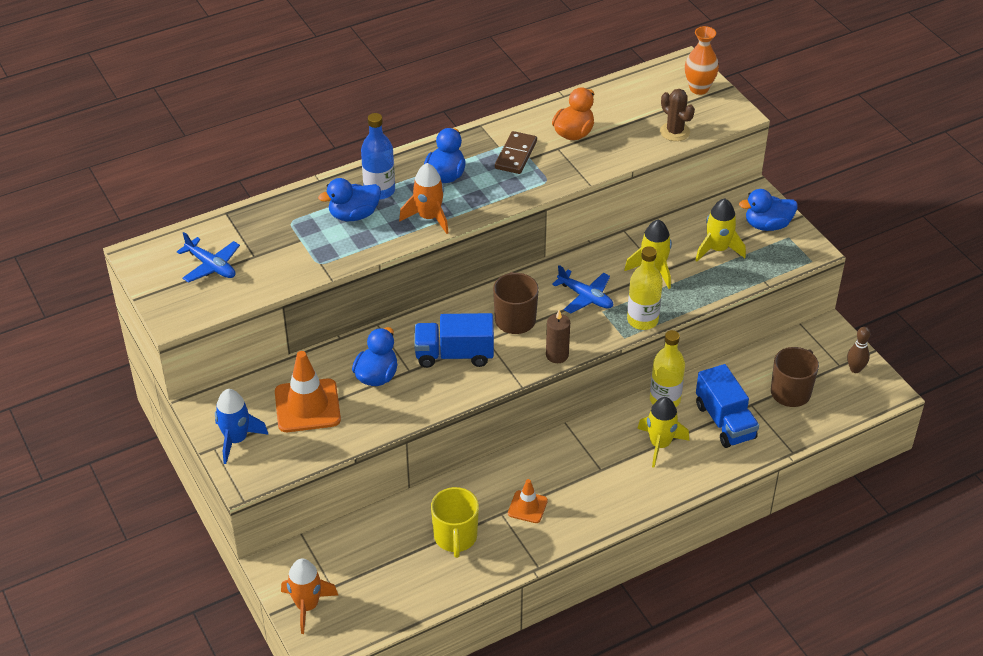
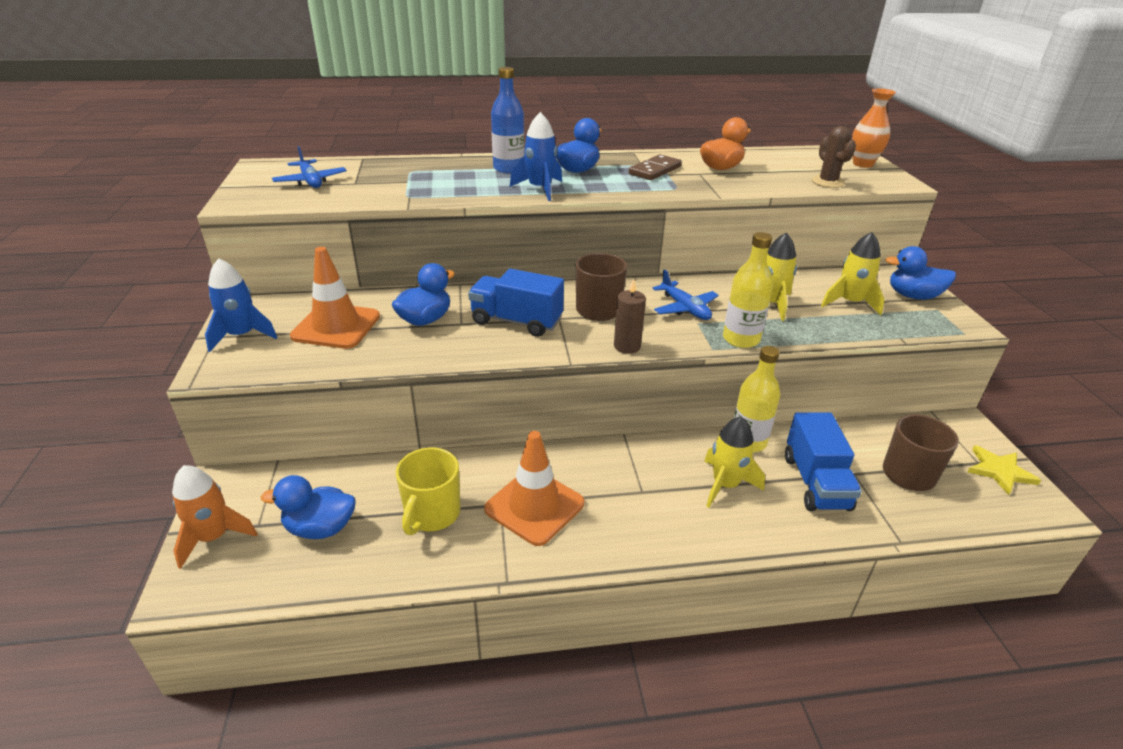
camera: 20 degrees right, 10 degrees down
blue duck [318,178,381,221] -> blue duck moved to [261,475,356,539]
orange rocket [399,163,449,234] -> blue rocket [510,112,562,201]
orange traffic cone [508,479,548,523] -> orange traffic cone [484,431,585,546], size x1.81
brown bowling pin [847,327,870,373] -> yellow star [967,445,1041,495]

